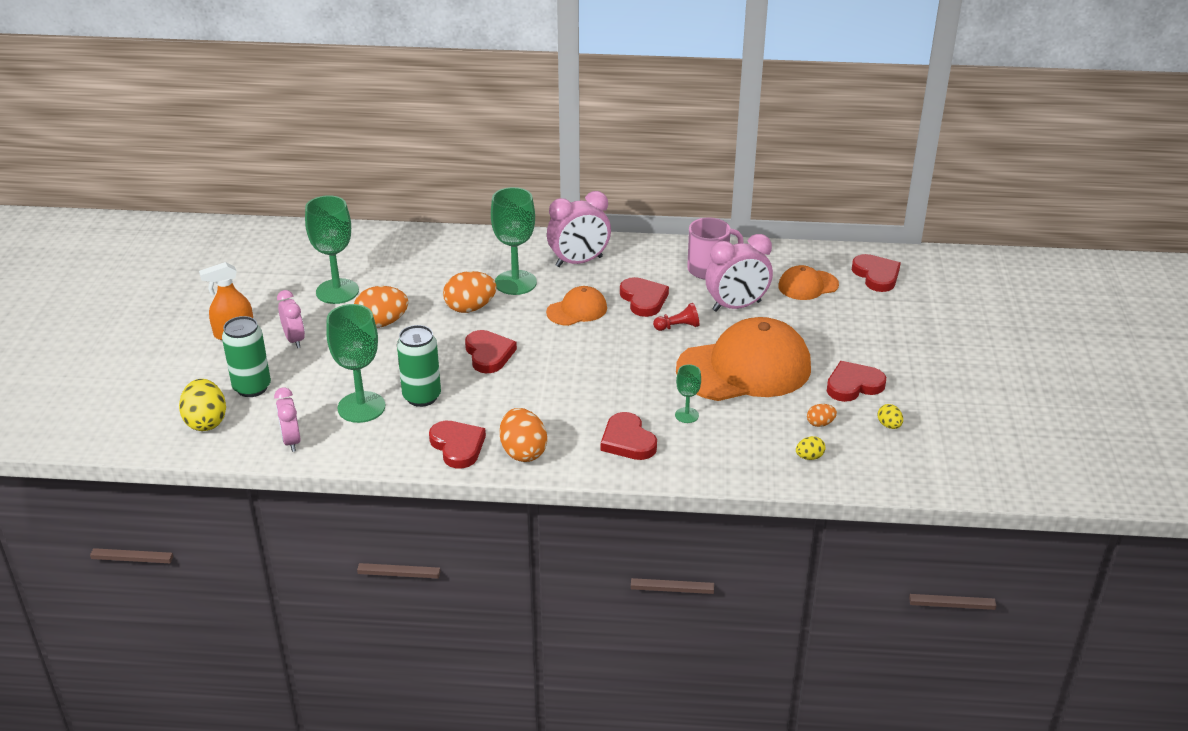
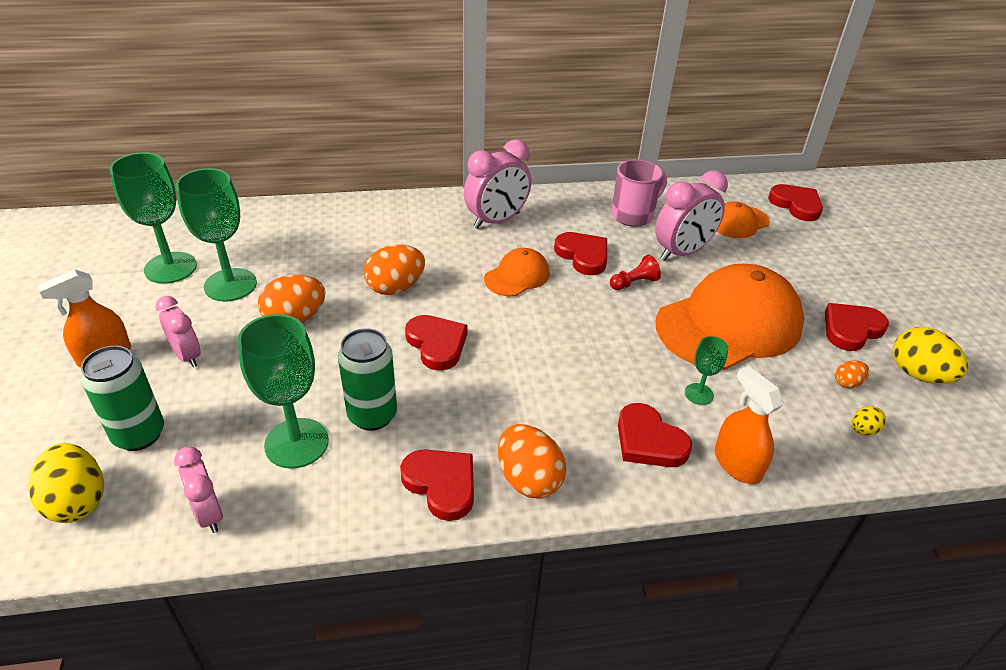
camera: 15 degrees left, 5 degrees up
green goblet [491,187,537,295] -> green goblet moved to [110,152,197,284]
yellow egg [878,404,903,429] -> yellow egg [893,327,968,384], size x1.98
none -> orange spray bottle [715,366,784,484]

